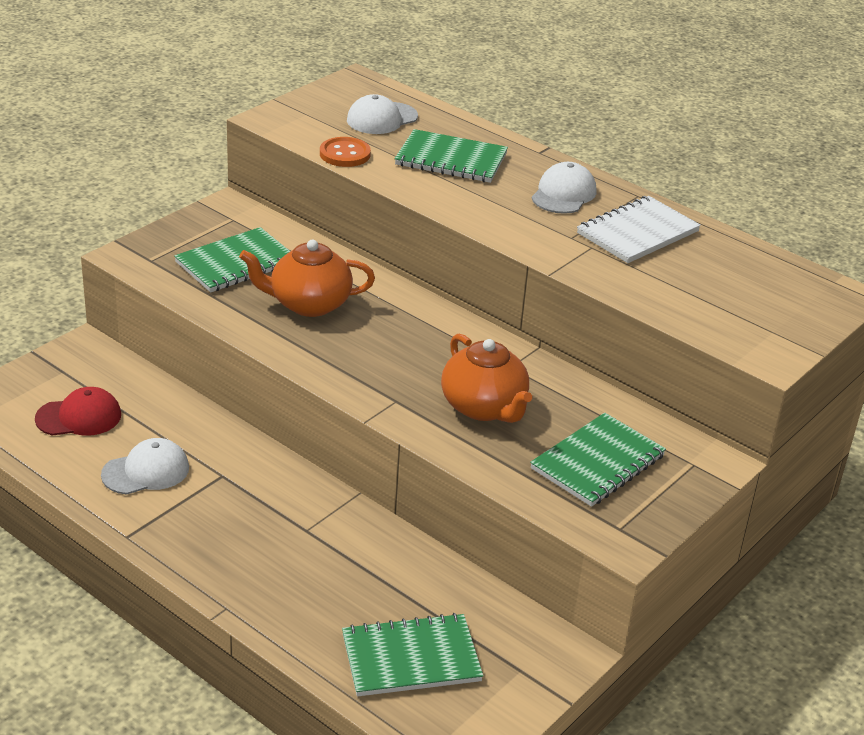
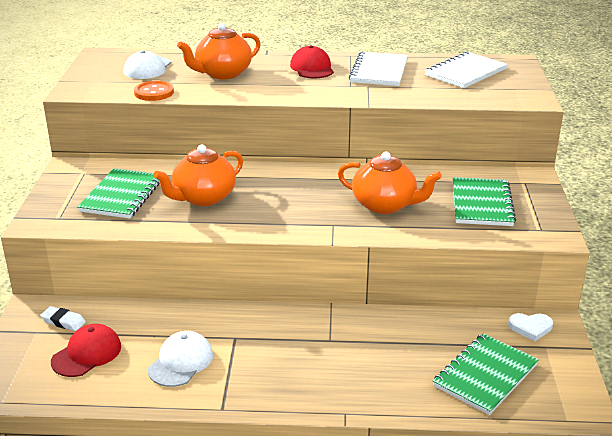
camera: 35 degrees left, 5 degrees down
green notebook [395,129,508,183] -> orange teapot [177,23,261,80]
white cap [531,162,596,214] -> red cap [290,45,334,78]
none -> white eraser [40,306,86,331]
none -> white notebook [424,51,508,88]
none -> white heart [508,313,553,341]

